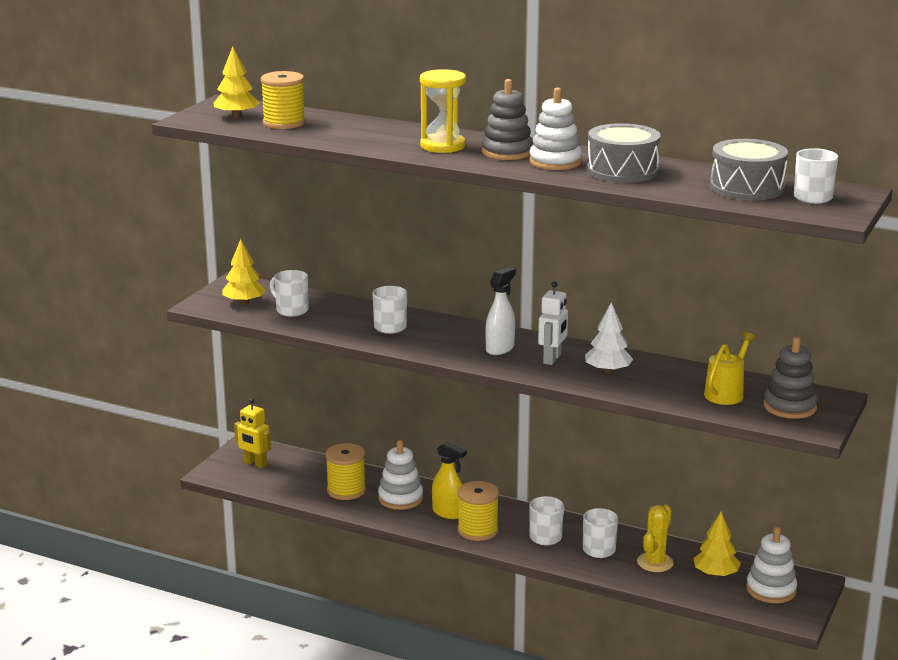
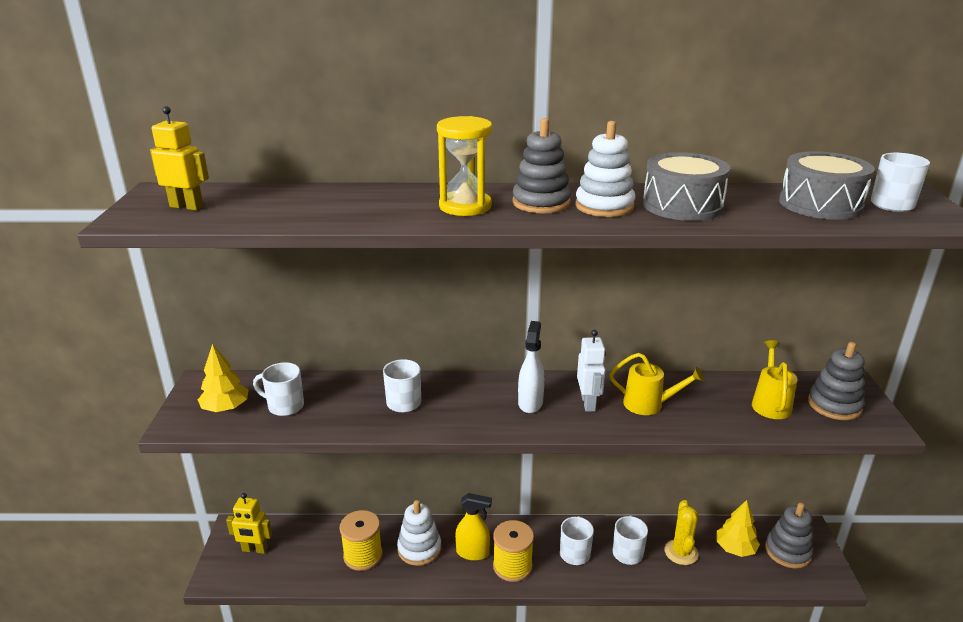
camera: 25 degrees left, 5 degrees up
yellow tree [214,46,259,118] -> yellow robot [150,106,209,210]
yellow spool [261,71,306,129] -> none
white tree [585,303,633,373] -> yellow watering can [609,353,704,415]
white stacking toy [746,527,797,603] -> grey stacking toy [765,502,814,569]

